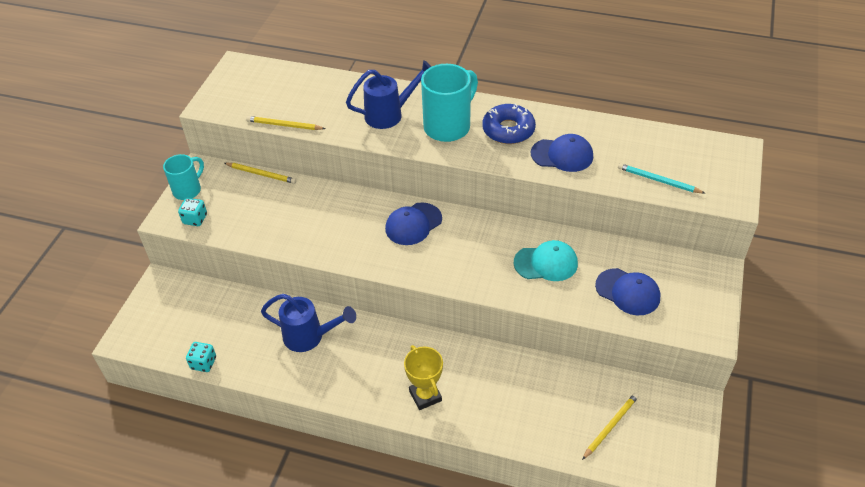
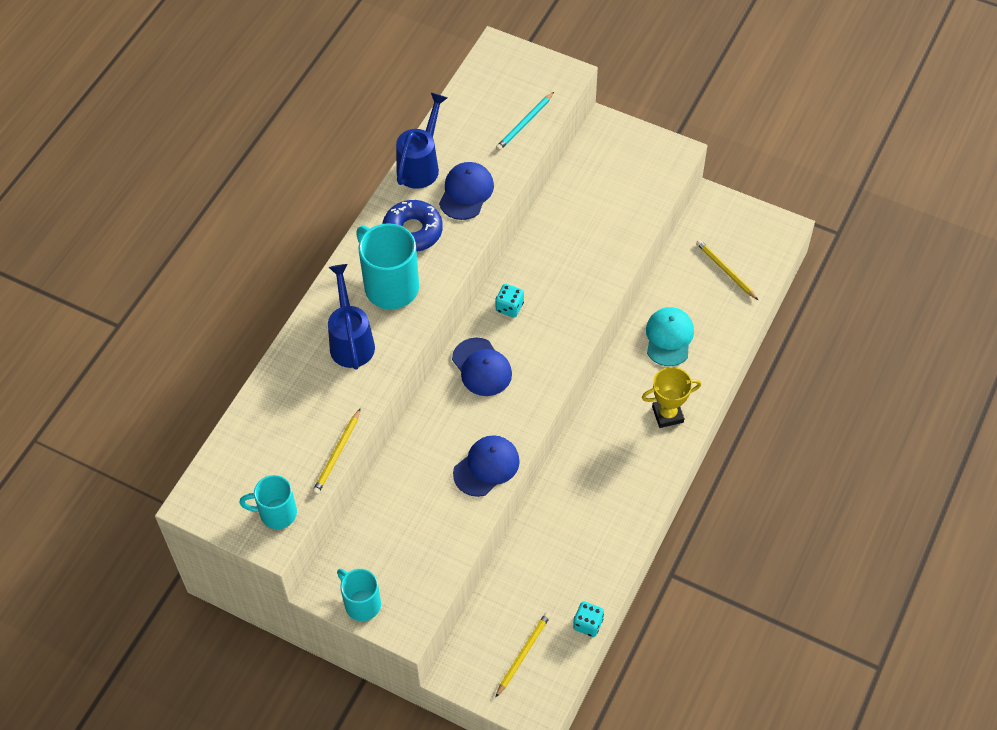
camera: 80 degrees left, 10 degrees up
turquoise dice [178,198,207,226] -> turquoise dice moved to [495,284,524,318]
yellow pencil [225,163,296,184] -> yellow pencil moved to [495,612,551,698]
blue watering can [261,294,356,352] -> blue watering can moved to [396,93,447,189]
turquoise cap [514,240,578,281] -> turquoise cap moved to [646,307,694,366]
blue cap [595,268,661,315] -> blue cap moved to [453,435,520,497]
none -> turquoise mug [239,475,297,529]

